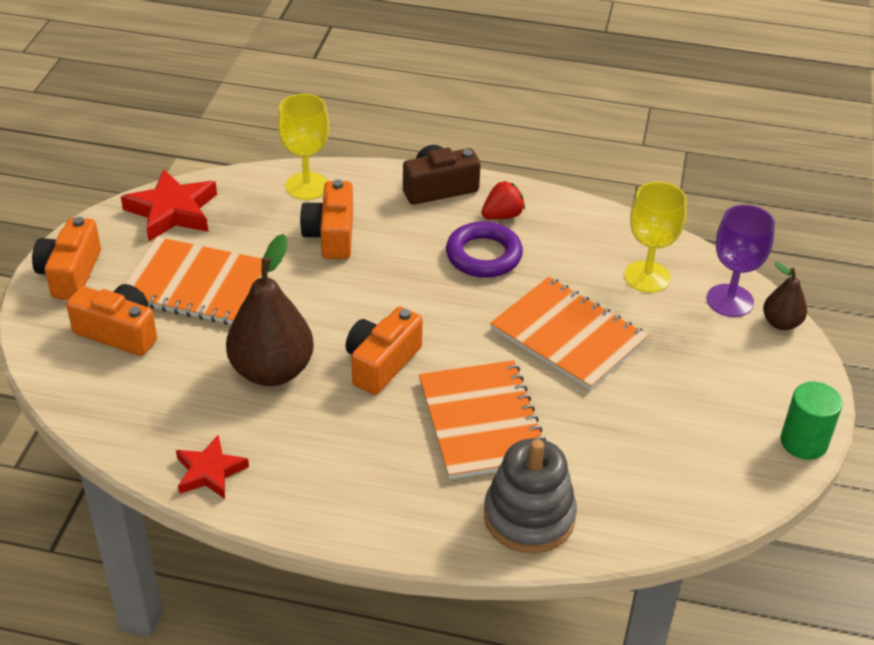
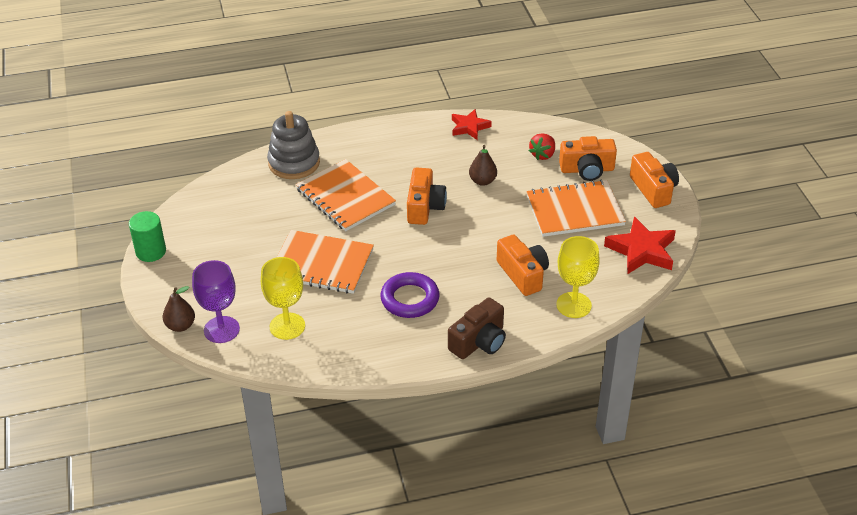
camera: 155 degrees right, 0 degrees up
brown pear [226,234,314,386] -> brown pear [469,145,497,186], size x0.52
red strawberry [481,181,525,219] -> red strawberry moved to [529,133,555,160]

